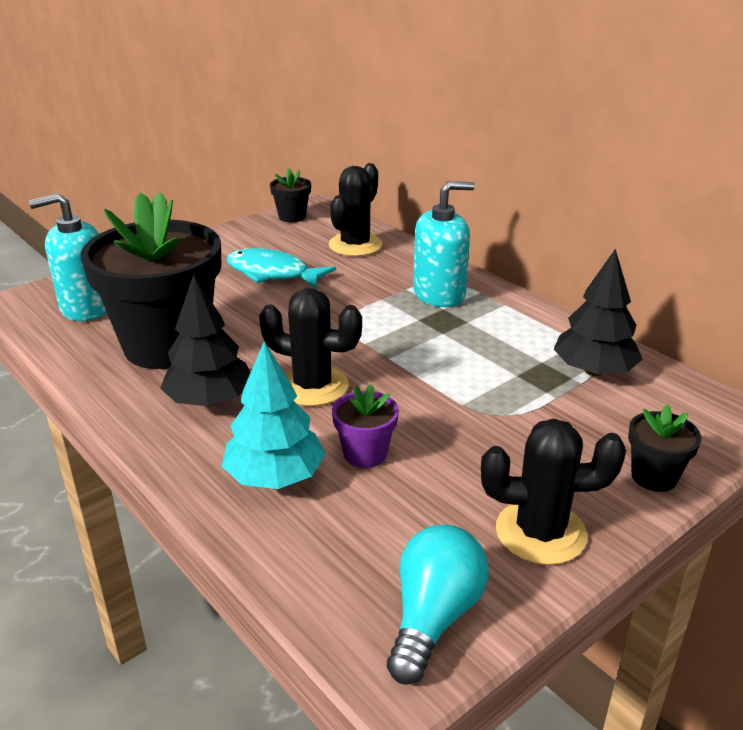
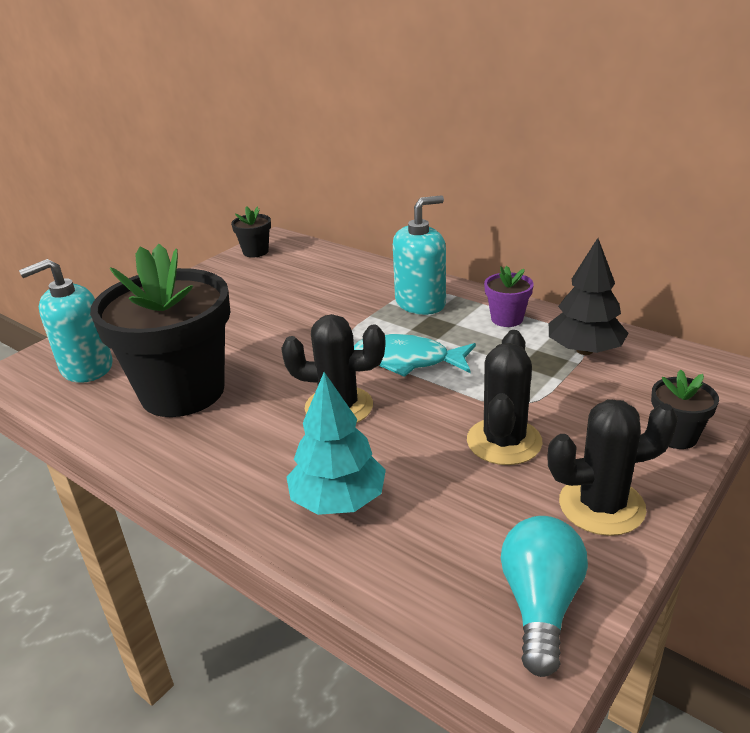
camera: 10 degrees left, 0 degrees up
black tree [160,274,250,407] -> none
turquoise fish [227,248,336,289] -> turquoise fish moved to [354,334,476,377]
black cactus [329,163,382,256] -> black cactus moved to [467,330,542,465]
purple flower pot [332,384,399,468] -> purple flower pot moved to [484,266,534,327]

